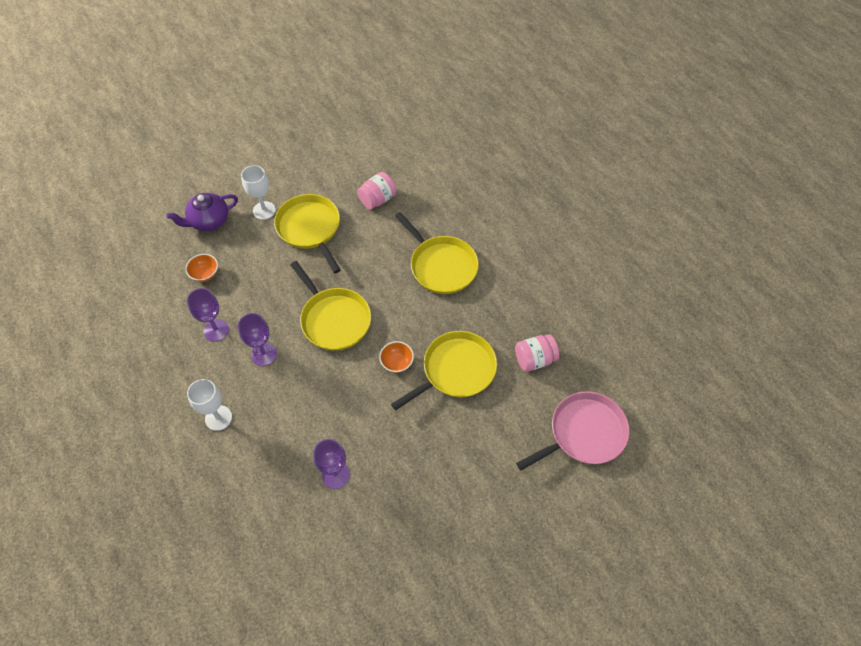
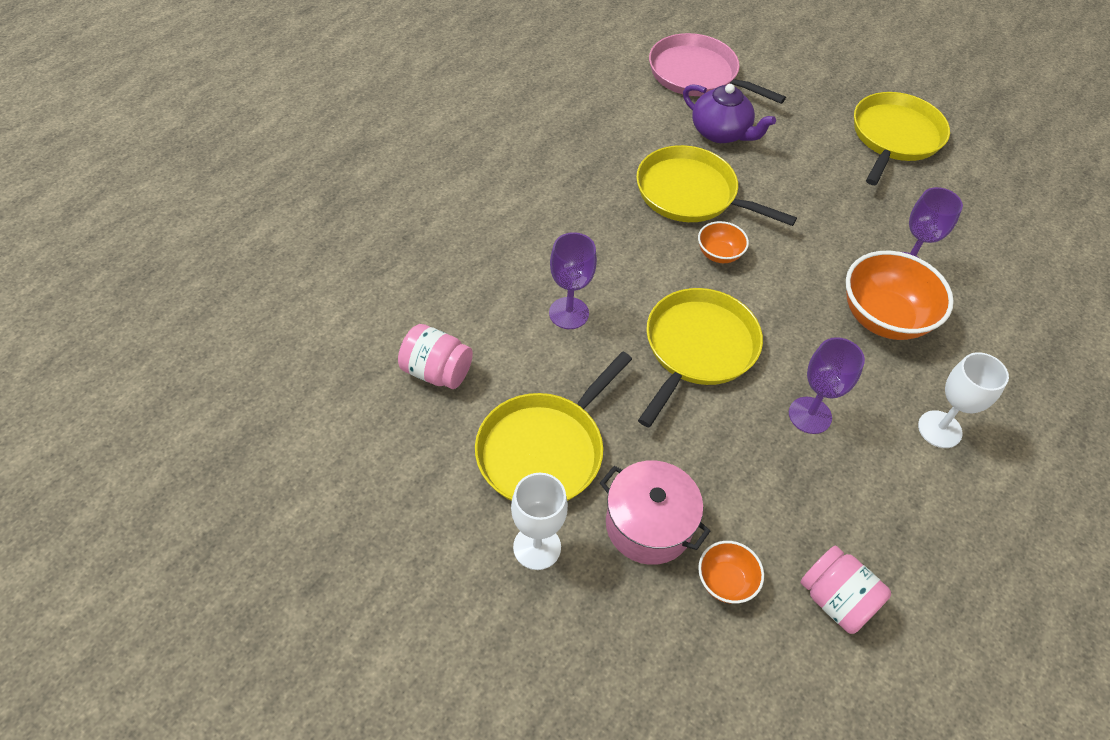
camera: 115 degrees left, 5 degrees down
purple teapot [166,193,238,231] -> purple teapot moved to [683,84,776,143]
purple goblet [187,288,229,342] -> purple goblet moved to [549,232,597,329]
yellow pan [395,212,479,294] -> yellow pan moved to [854,92,950,185]
pink jar [515,334,559,372] -> pink jar moved to [800,546,891,634]
none -> pink pot [600,460,710,565]
none -> orange bowl [846,251,954,340]

